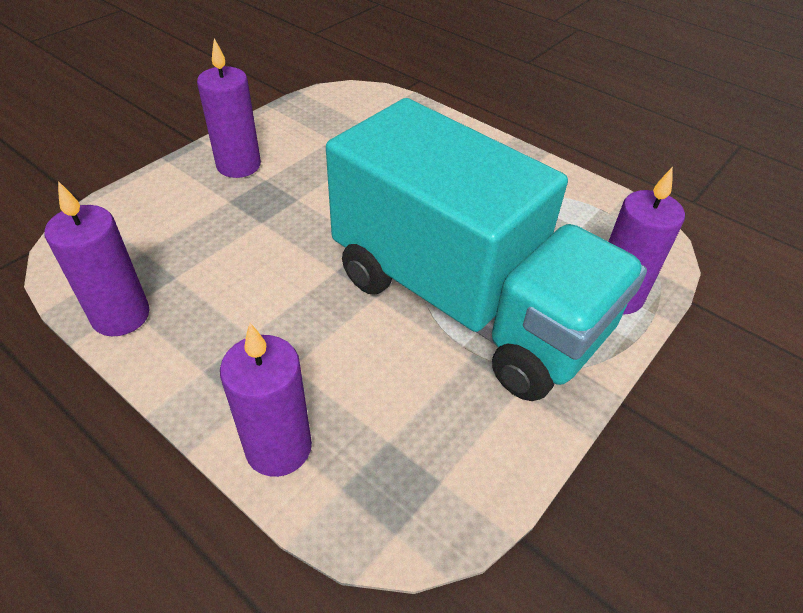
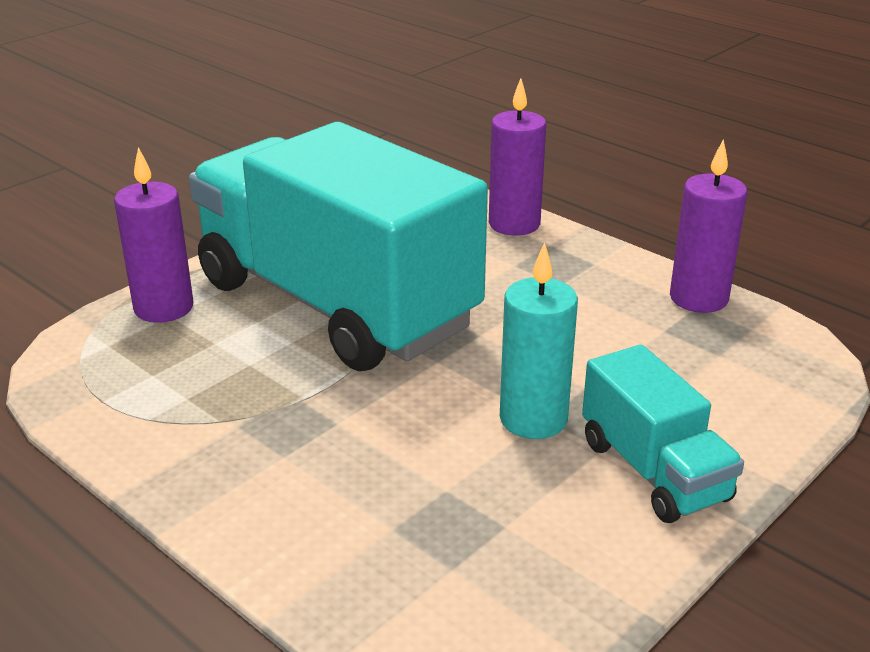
camera: 175 degrees left, 15 degrees down
purple candle [197,38,261,178] -> turquoise truck [582,344,744,523]
none -> turquoise candle [500,242,578,439]

